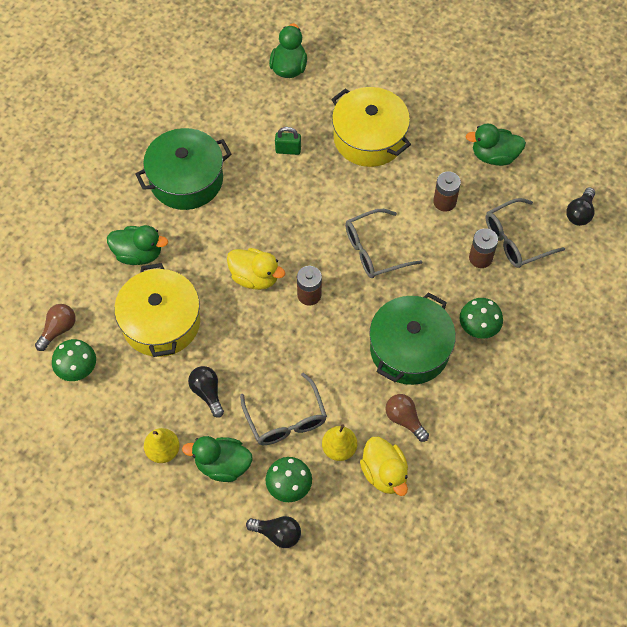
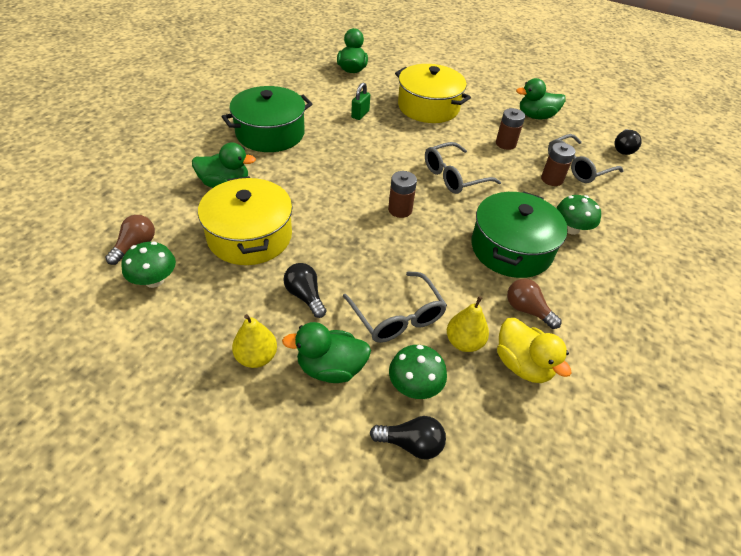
camera: 10 degrees left, 15 degrees down
yellow duck [227,248,285,290] -> none
green padlock [275,127,301,155] -> green padlock turned 60 degrees counterclockwise [351,83,370,120]

